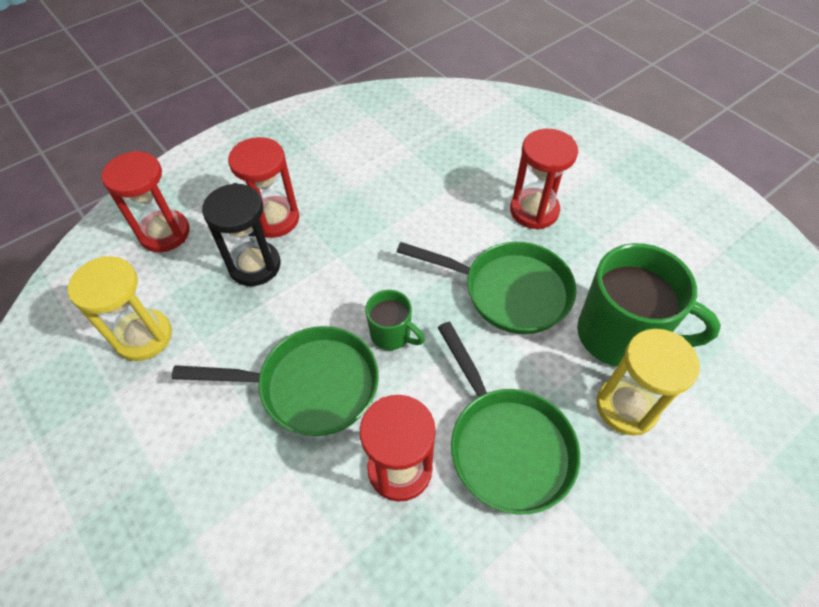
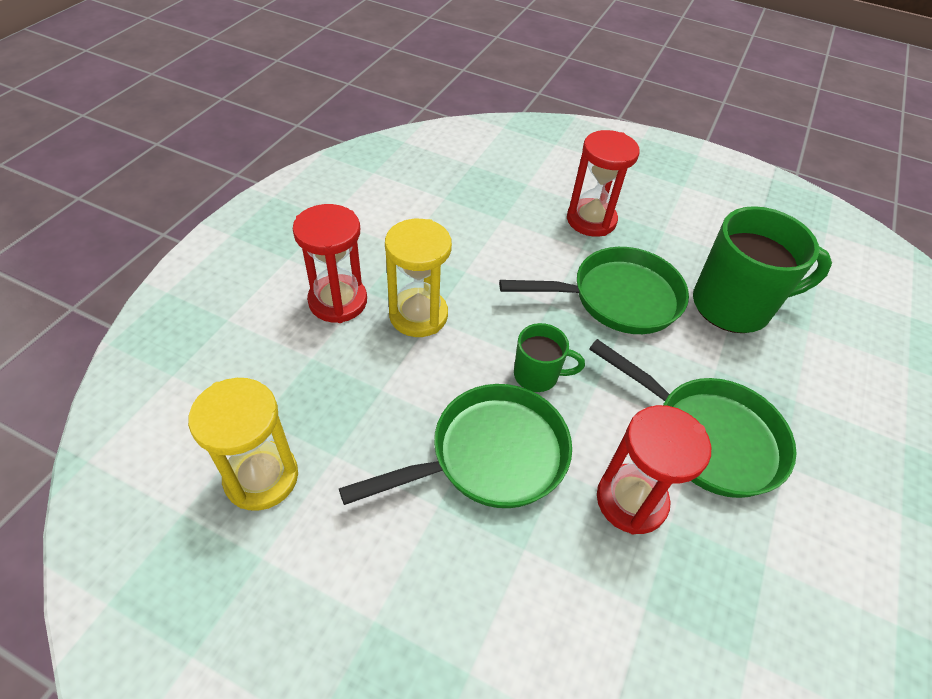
camera: 30 degrees left, 5 degrees down
red hourglass [101,151,190,252] -> none
black hourglass [202,183,281,286] -> none
yellow hourglass [596,329,700,436] -> yellow hourglass moved to [385,219,452,337]

